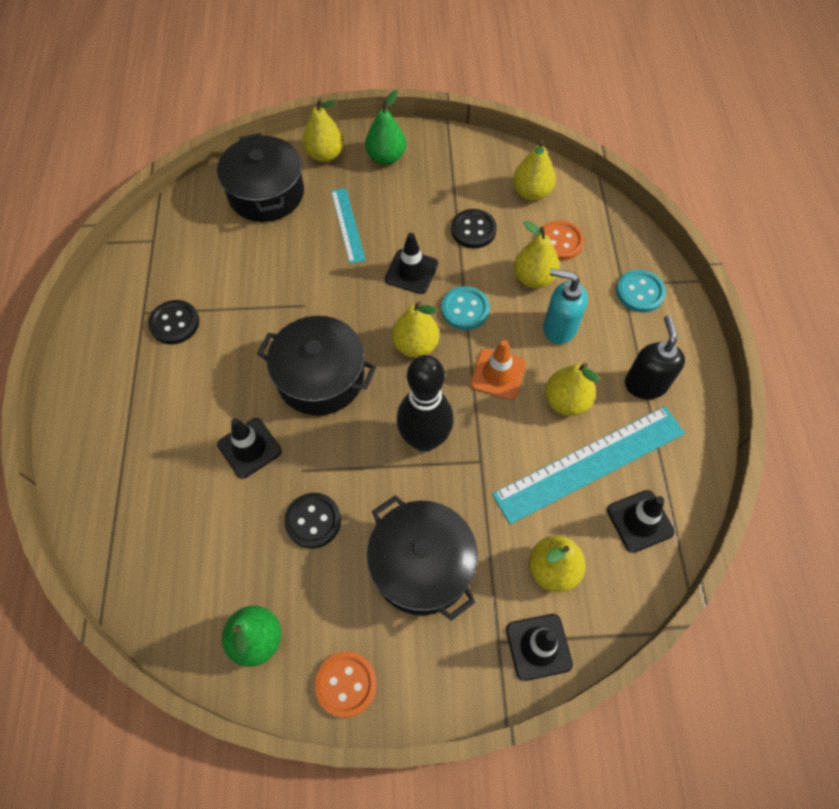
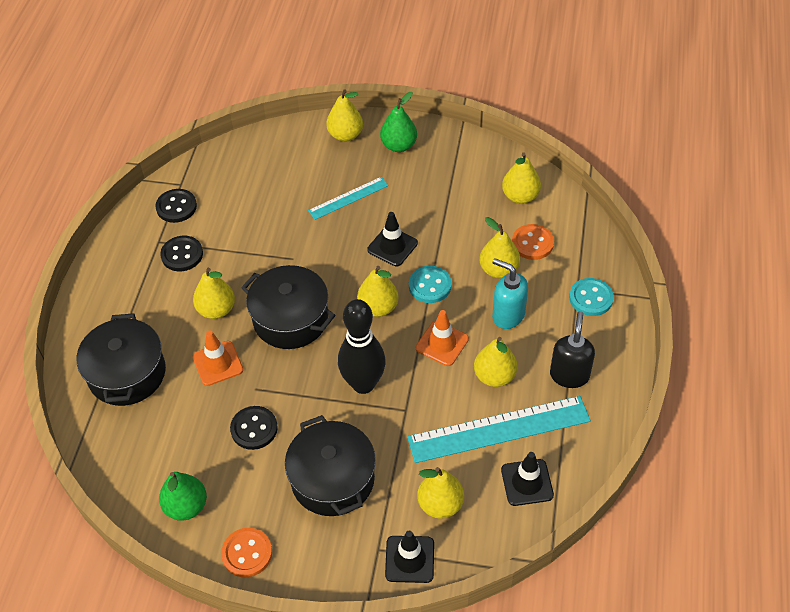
camera: 15 degrees right, 10 degrees down
black pot [217,133,304,222] -> black pot moved to [77,313,166,406]
black traffic cone [217,418,282,479] -> orange traffic cone [192,331,243,386]
turquoise ruler [331,188,366,264] -> turquoise ruler turned 60 degrees clockwise [308,177,389,220]
black button [451,209,497,248] -> black button moved to [156,189,197,223]
none -> yellow pear [193,268,235,319]

